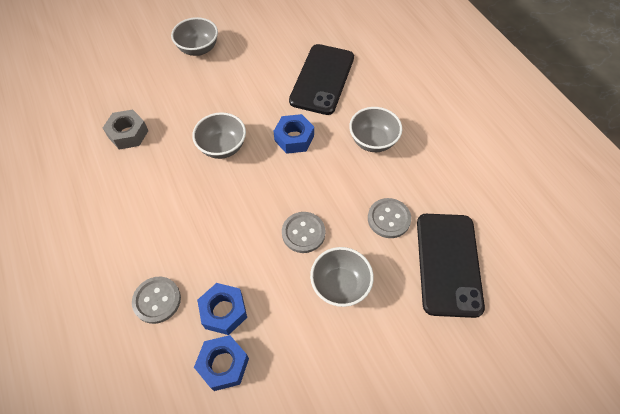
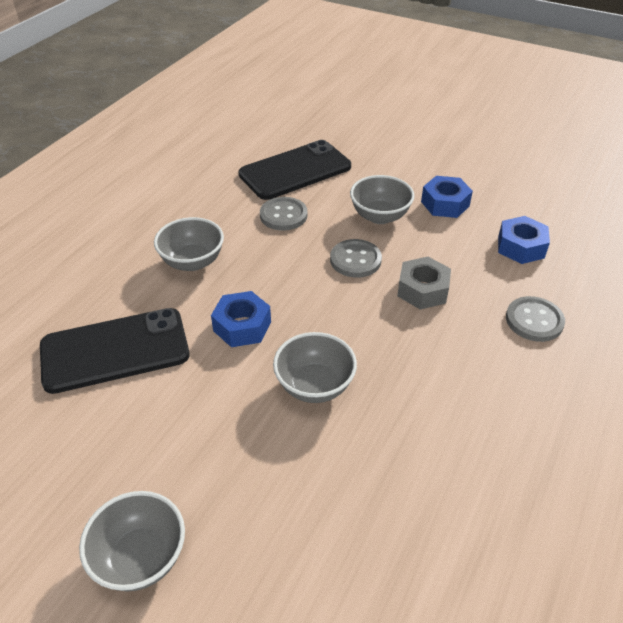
camera: 125 degrees left, 15 degrees down
grey nut [103,109,148,150] -> grey nut moved to [397,257,451,310]
blue nut [197,283,247,335] -> blue nut moved to [421,176,473,218]

